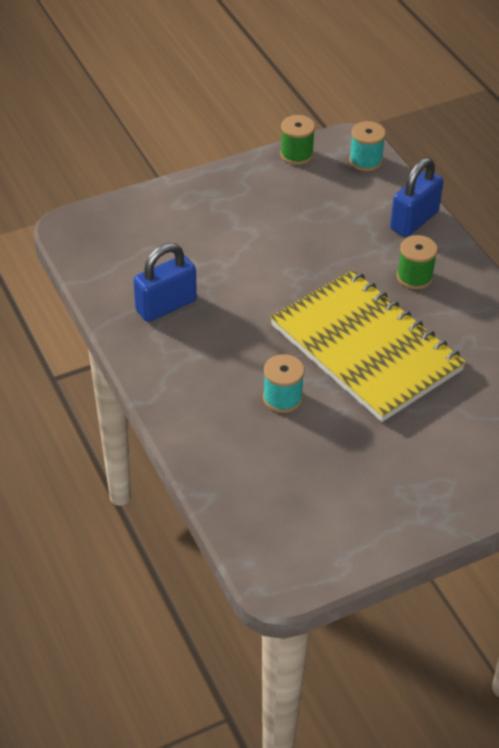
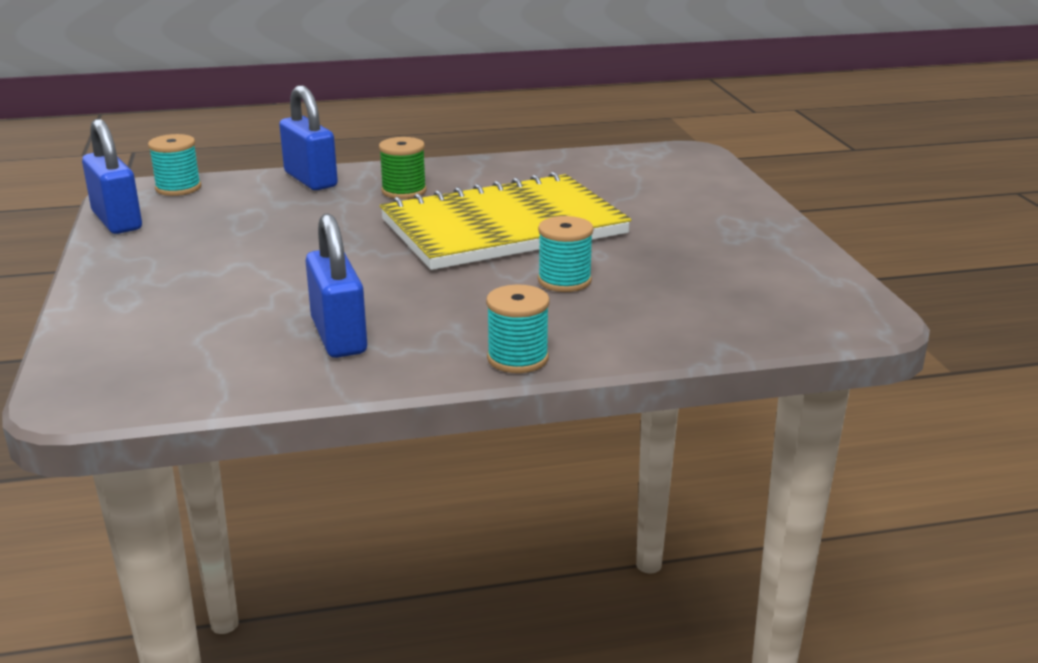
camera: 75 degrees left, 20 degrees down
green spool [280,115,315,165] -> blue padlock [82,119,142,234]
none -> turquoise spool [486,285,550,373]

